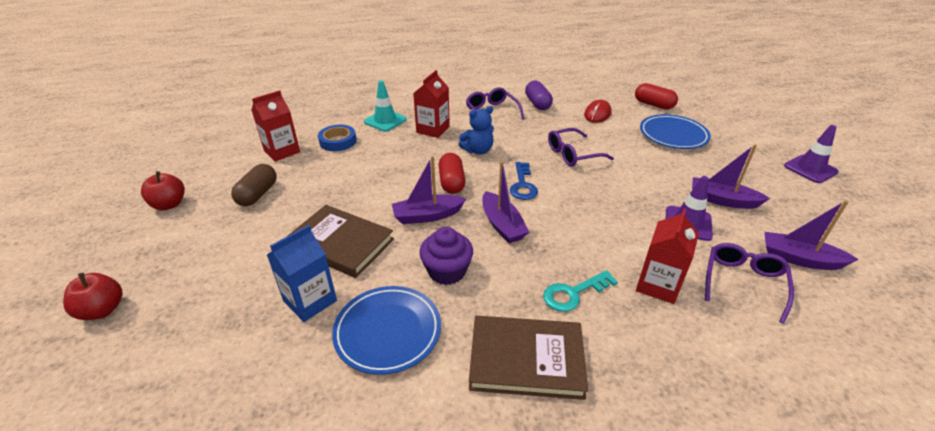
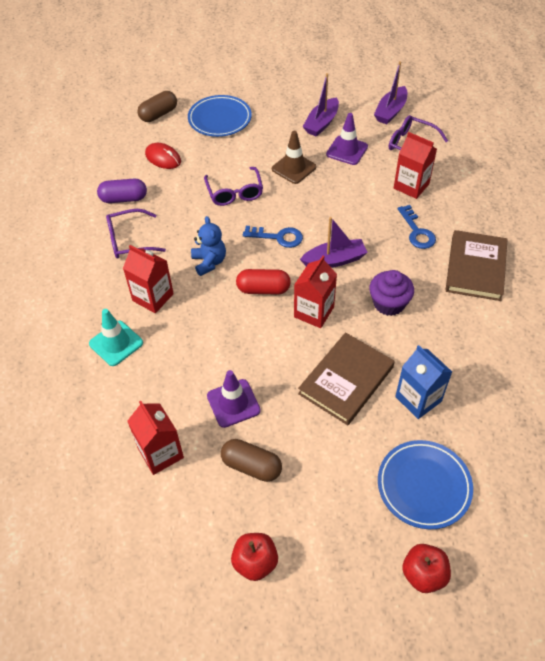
camera: 80 degrees left, 15 degrees up
blue tape [318,125,357,151] -> none
blue plate [332,286,441,375] -> blue plate moved to [378,440,473,529]
purple boat [392,156,466,224] -> red carton [294,256,337,328]
turquoise key [543,270,618,312] -> blue key [398,205,436,249]
red capsule [635,83,678,110] -> brown capsule [137,91,177,122]
purple traffic cone [784,125,839,183] -> purple traffic cone moved to [207,370,261,428]
none -> brown traffic cone [272,131,316,184]

